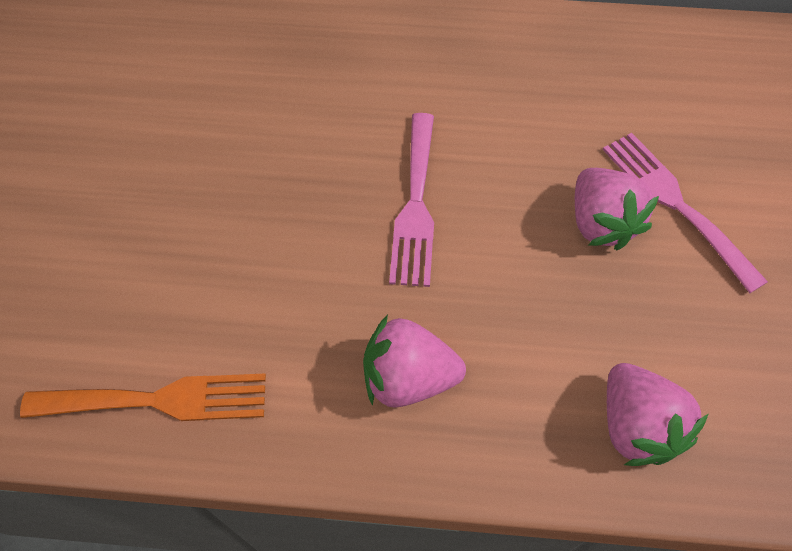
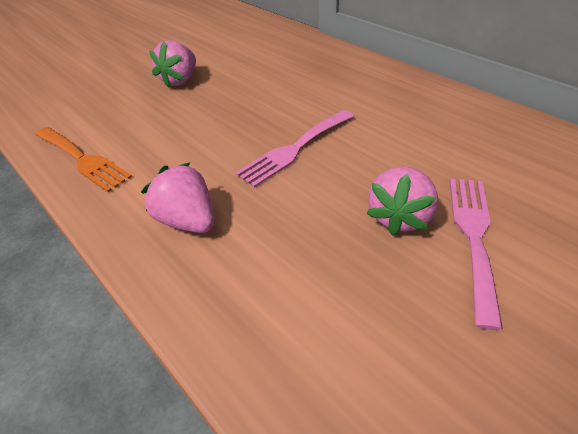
camera: 45 degrees right, 15 degrees down
pink strawberry [607,363,708,466] -> pink strawberry moved to [149,40,196,88]

